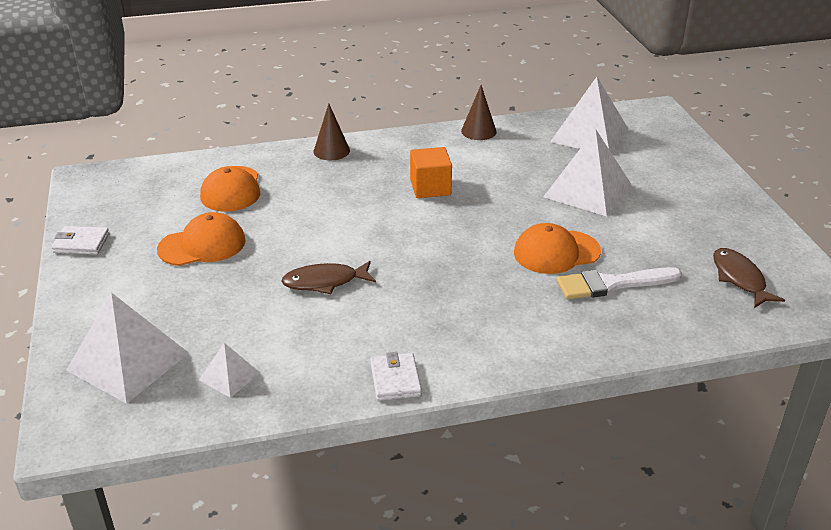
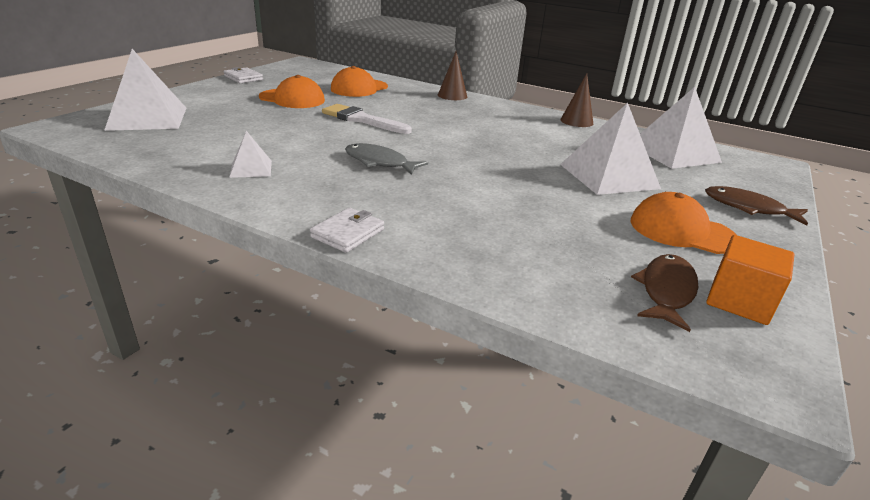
camera: 40 degrees right, 5 degrees down
white pyramid [199,343,260,398] -> white pyramid moved to [229,131,272,178]
brown fish [281,261,376,294] -> brown fish moved to [705,186,808,225]
white wallet [370,352,422,401] -> white wallet moved to [310,208,384,253]
orange cube [410,147,452,198] -> orange cube moved to [706,235,795,325]
orange cap [514,223,601,274] -> orange cap moved to [631,192,737,254]
white brush [557,267,682,299] -> white brush moved to [322,104,412,134]
none -> grey fish [345,143,428,175]

